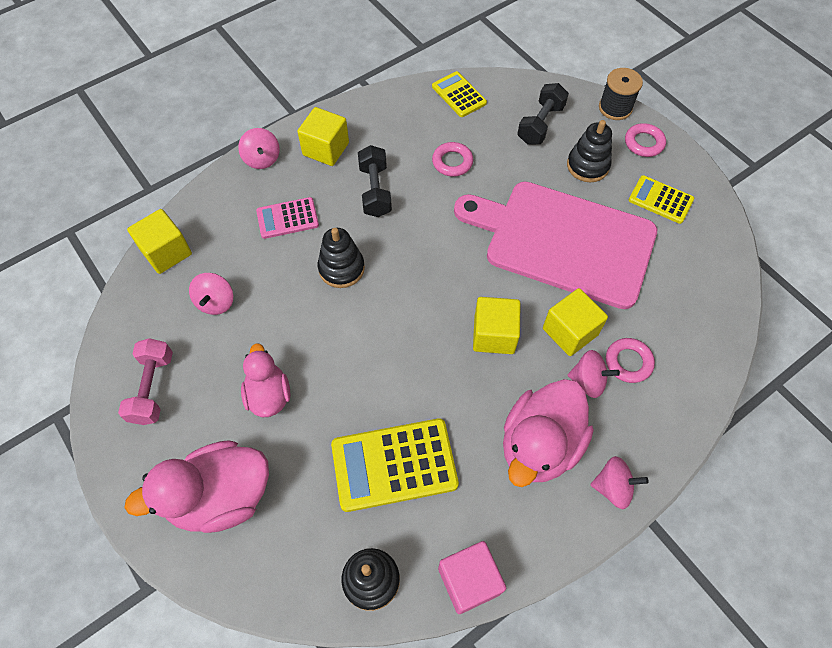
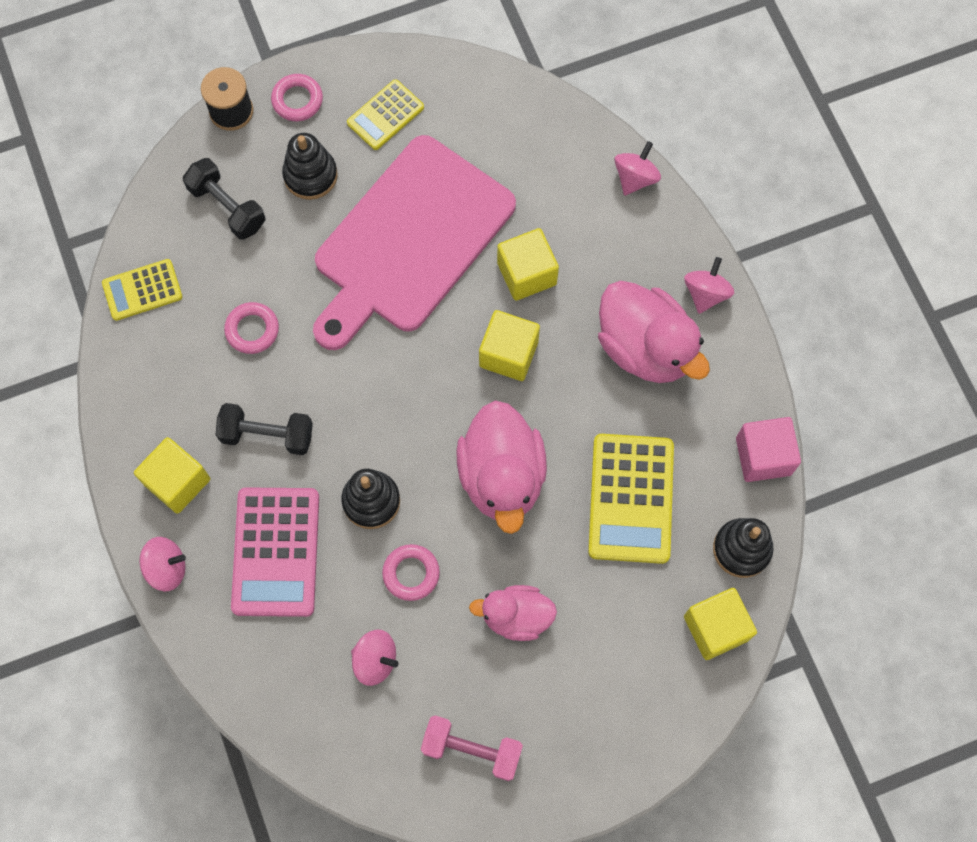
camera: 75 degrees left, 10 degrees up
pink duck [124,440,269,533] -> pink duck moved to [456,400,547,534]
yellow cube [127,209,192,274] -> yellow cube moved to [684,588,757,660]
pink calculator [256,197,319,239] -> pink calculator [231,487,319,617], size x1.70
pink spinning top [568,350,620,398] -> pink spinning top moved to [614,141,661,196]
pink ring [606,338,655,383] -> pink ring moved to [382,544,440,601]

